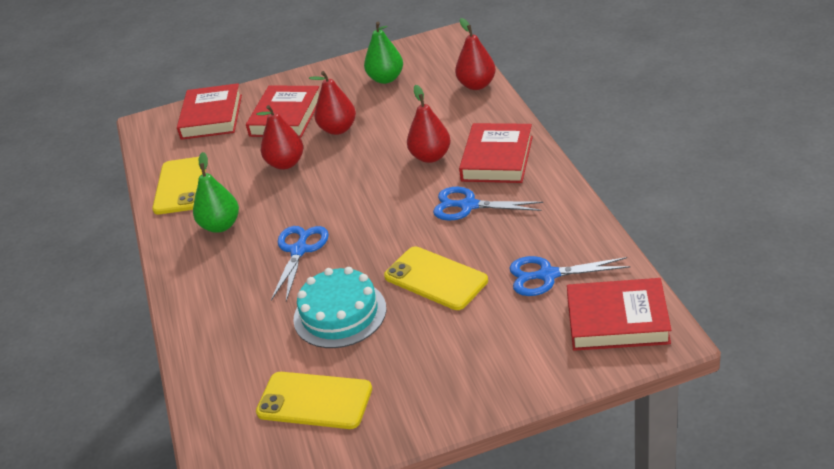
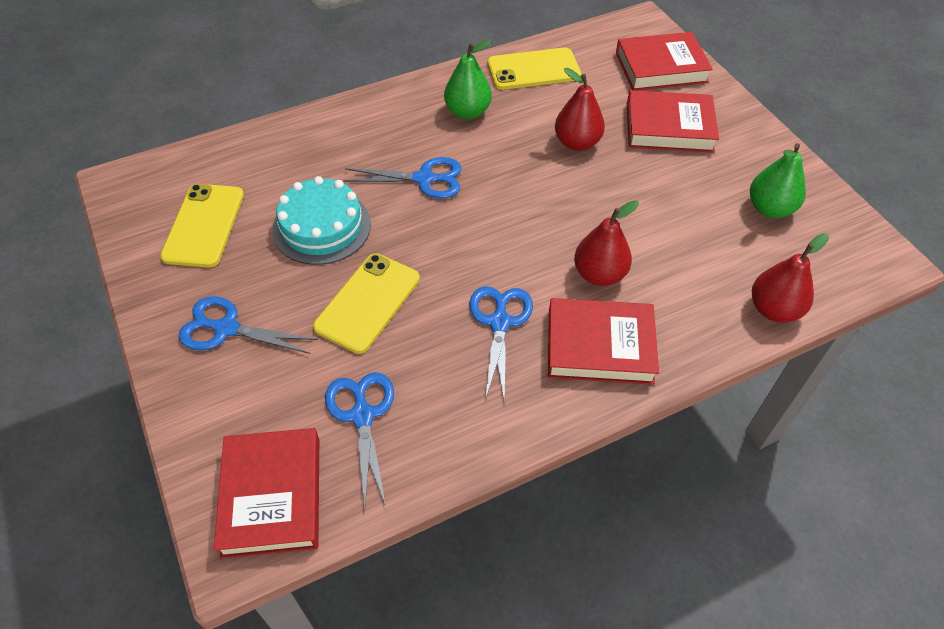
camera: 75 degrees right, 15 degrees up
red pear [309,71,356,135] -> none
none -> blue scissors [178,296,317,354]

